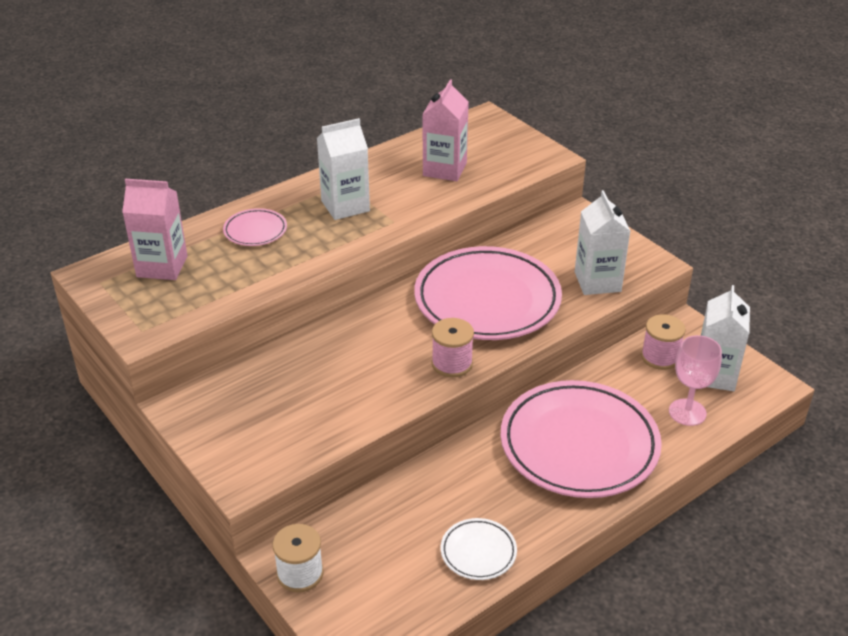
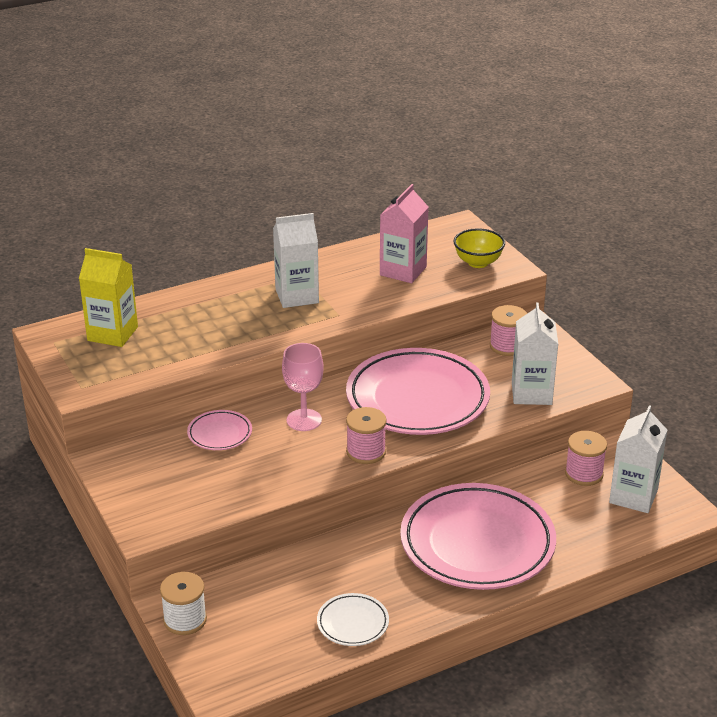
camera: 10 degrees right, 5 degrees down
pink carton [122,179,188,280] -> yellow carton [79,248,138,347]
pink plate [223,208,287,246] -> pink plate moved to [187,410,252,450]
pink goblet [669,335,722,426] -> pink goblet moved to [282,343,324,431]
none -> yellow bowl [454,228,505,268]
none -> pink spool [490,305,527,356]

